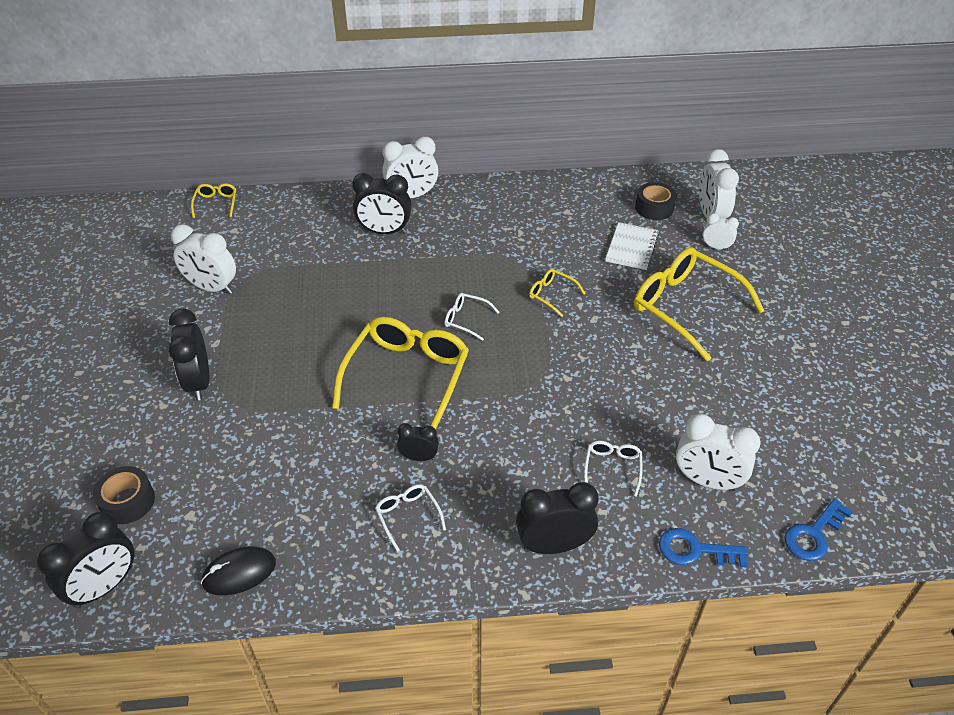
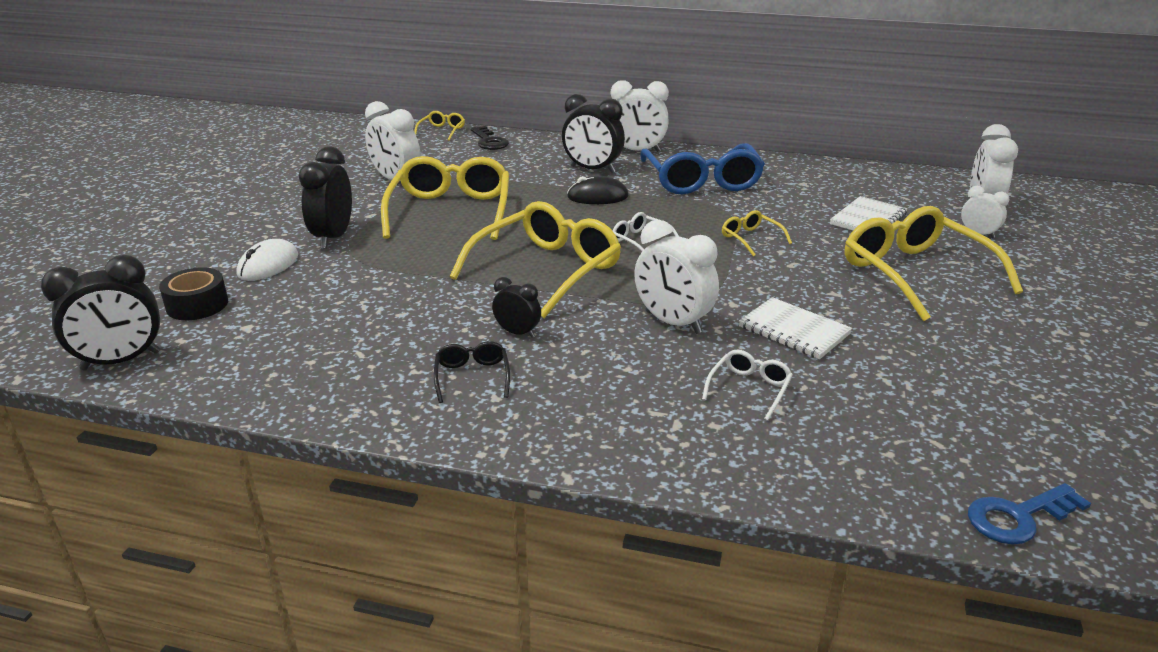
camera: 20 degrees right, 15 degrees down
black mouse [201,546,276,595] -> black mouse moved to [567,176,629,204]
white glasses [375,484,446,552] -> black glasses [434,341,510,403]
black clock [516,482,599,554] -> none
black tape [635,182,677,220] -> none
blue key [659,528,748,568] -> none
white clock [676,414,760,491] -> white clock moved to [634,220,719,334]
none -> white mouse [237,239,298,281]
none -> yellow glasses [381,156,509,240]
none -> black key [471,126,509,150]
none -> blue glasses [640,143,765,194]
none -> white notebook [739,297,852,359]

